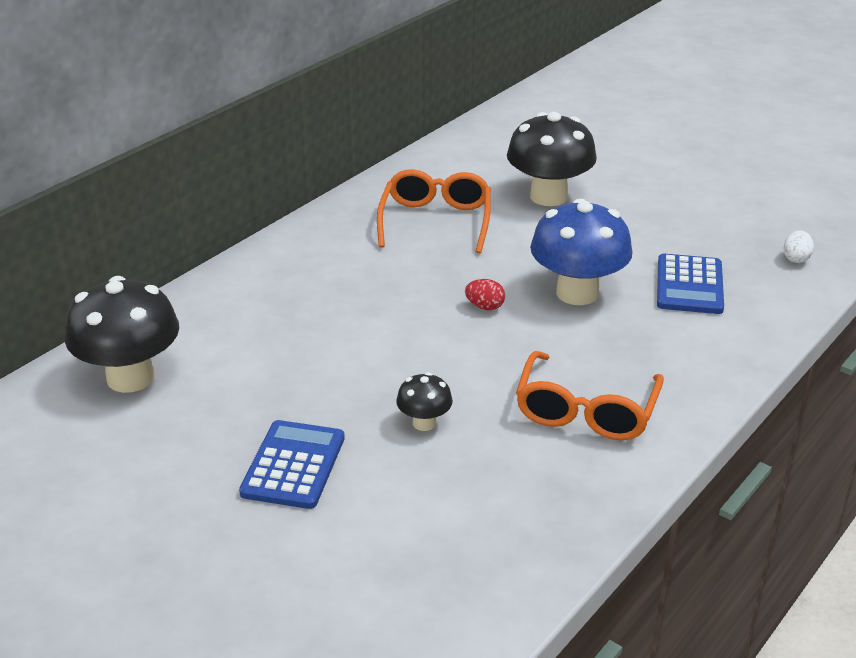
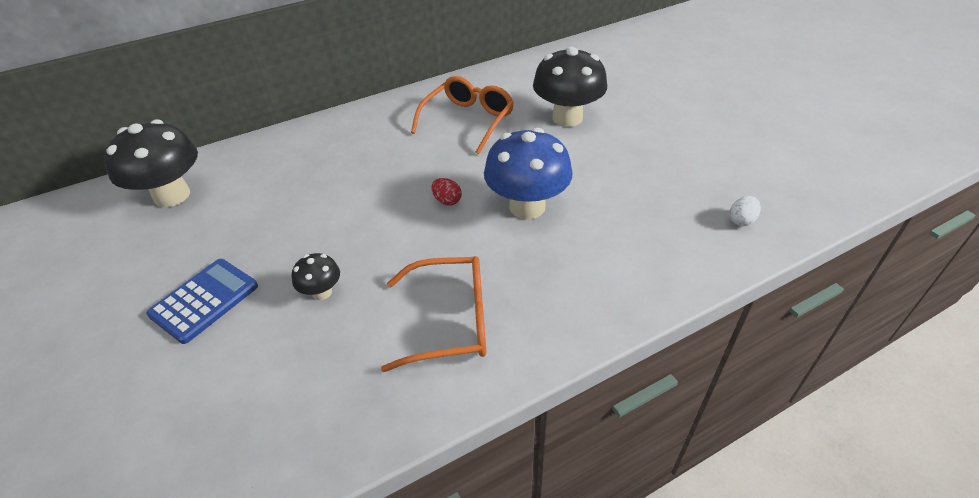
camera: 25 degrees right, 10 degrees up
orange glasses [516,351,664,440] -> orange glasses turned 135 degrees counterclockwise [381,256,486,372]
blue calculator [657,254,724,314] -> none

